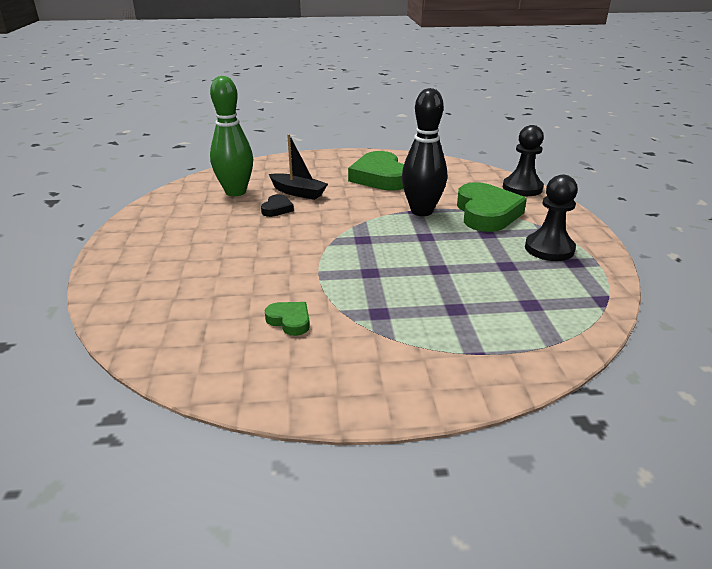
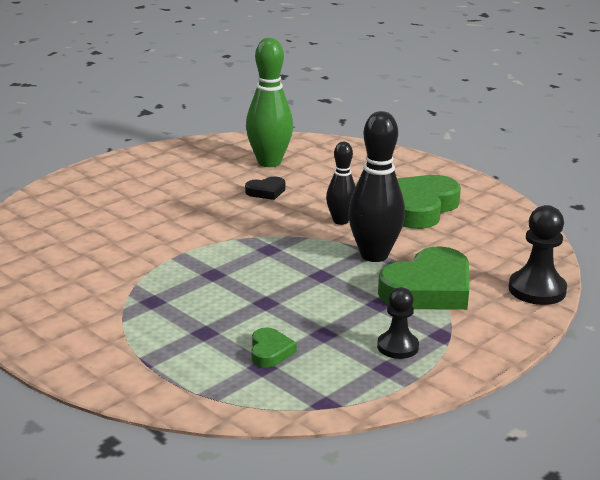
camera: 50 degrees right, 5 degrees down
green heart [265,302,310,336] -> green heart moved to [251,327,297,367]
black boat [269,134,328,200] -> none
black pawn [525,175,578,261] -> black pawn [377,287,419,359], size x0.66
none -> black bowling pin [326,142,356,225]

